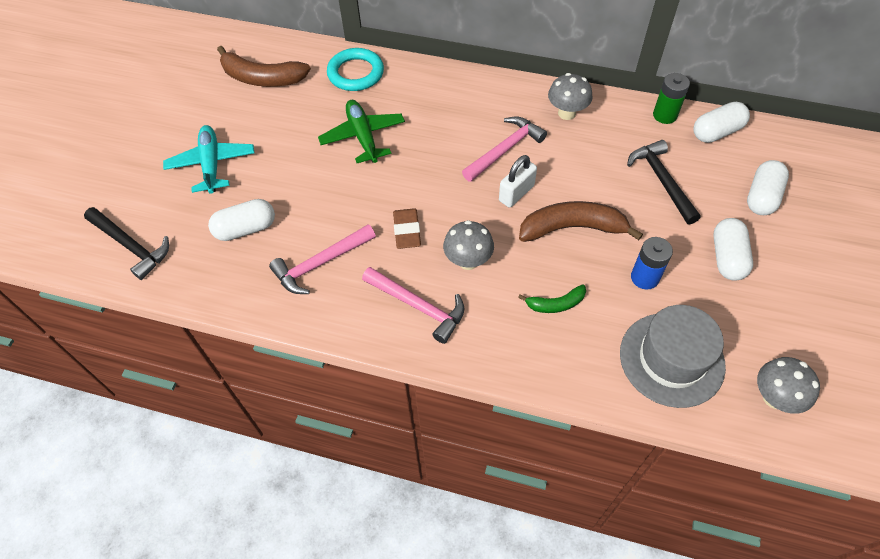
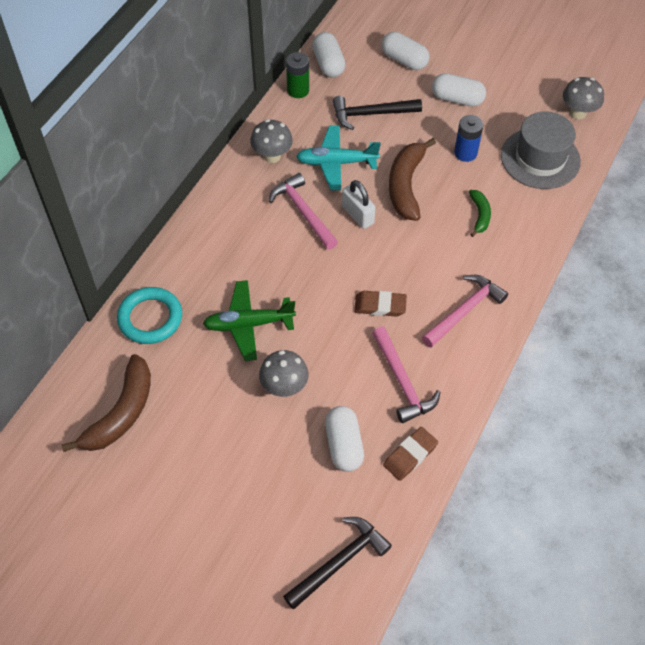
camera: 80 degrees left, 0 degrees up
turquoise plane [163,125,254,194] -> turquoise plane moved to [296,126,381,190]
grey mushroom [443,220,494,270] -> grey mushroom moved to [259,350,308,397]
none -> brown eraser [383,427,438,481]

